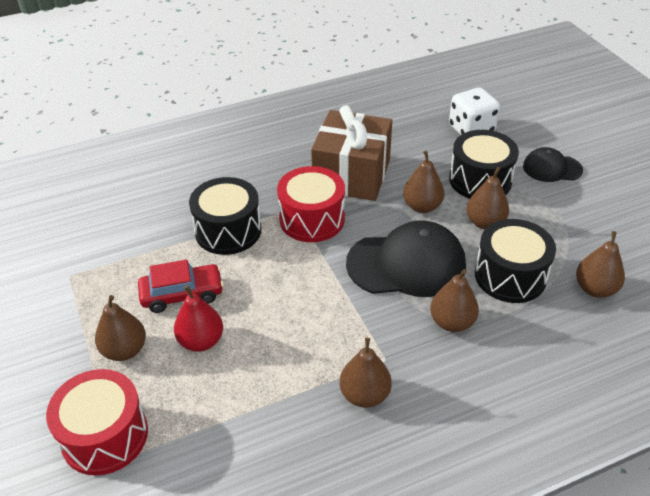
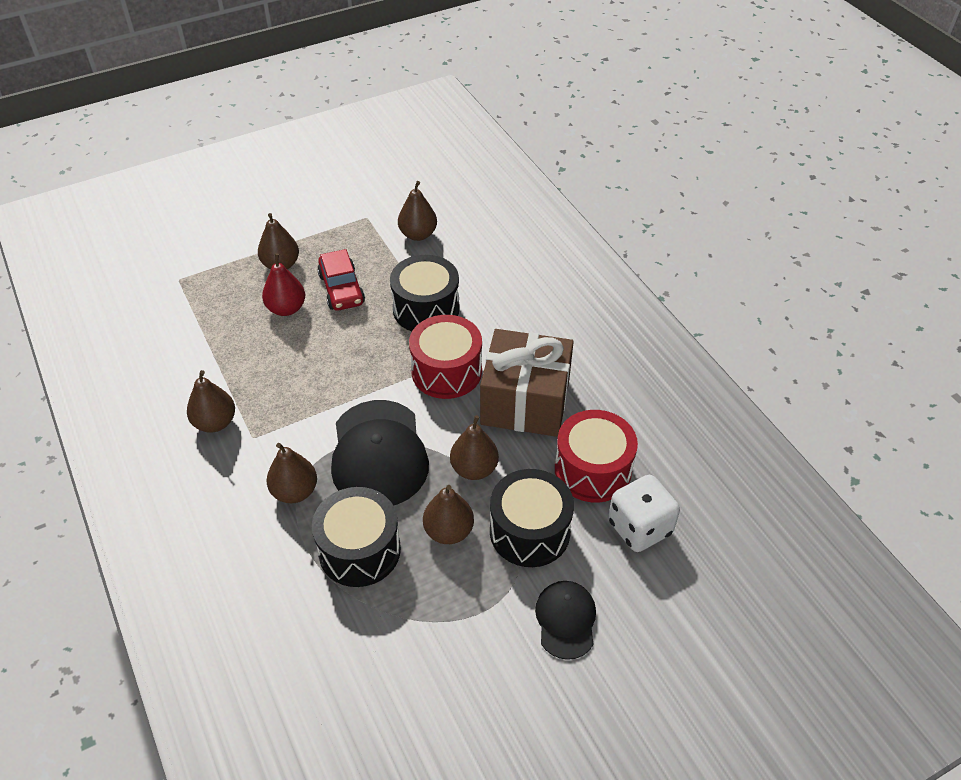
camera: 85 degrees right, 5 degrees up
red drum [46,369,148,476] -> red drum moved to [555,410,638,503]
brown pear [576,231,625,298] -> brown pear moved to [398,181,437,241]

